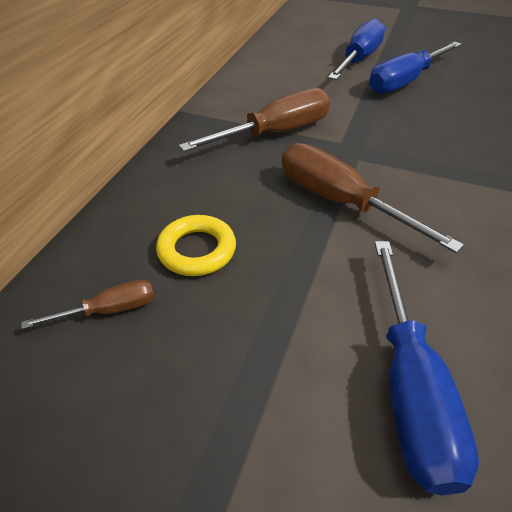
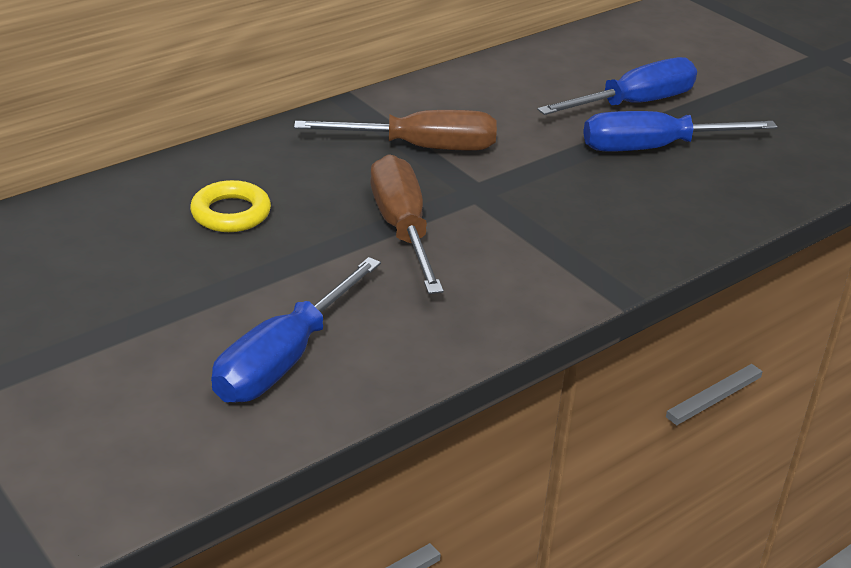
camera: 30 degrees right, 10 degrees down
brown screwdriver [21,280,154,329] -> none

